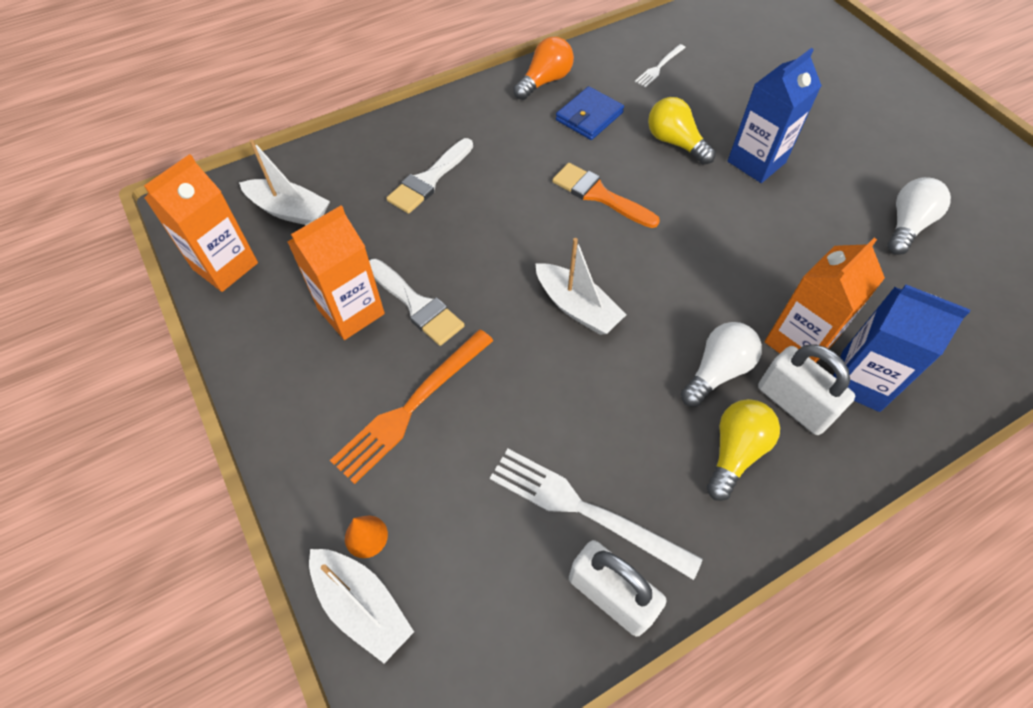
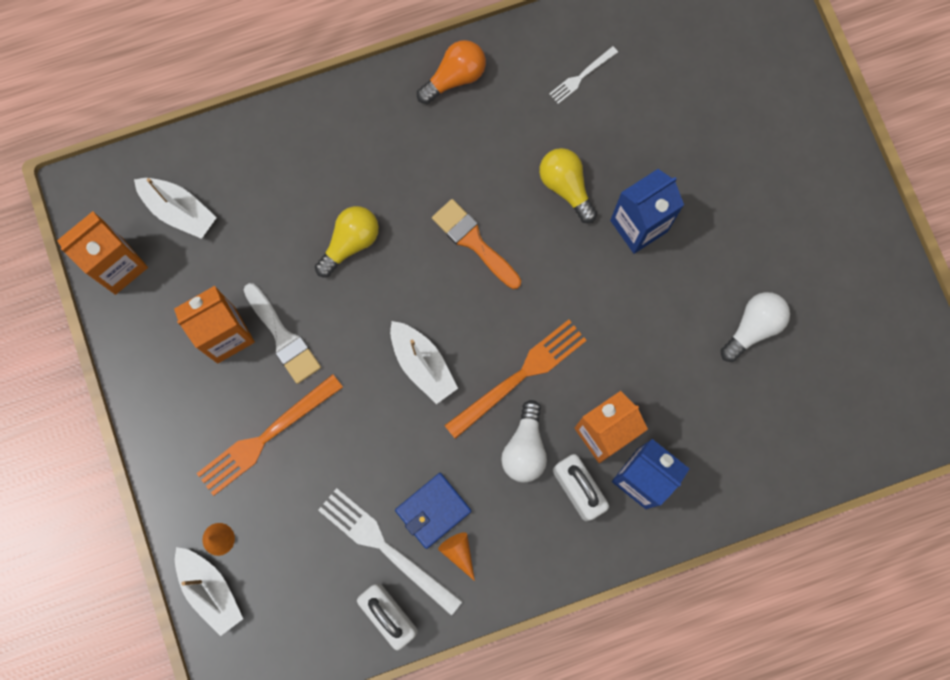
camera: 10 degrees right, 20 degrees up
white brush [386,138,473,214] -> none
blue wallet [556,86,624,140] -> blue wallet moved to [395,473,471,549]
white light bulb [681,322,762,407] -> white light bulb turned 135 degrees clockwise [501,400,547,483]
yellow light bulb [707,399,780,501] -> yellow light bulb moved to [315,206,379,277]
none -> orange cone [438,532,475,581]
none -> orange fork [444,320,587,439]

